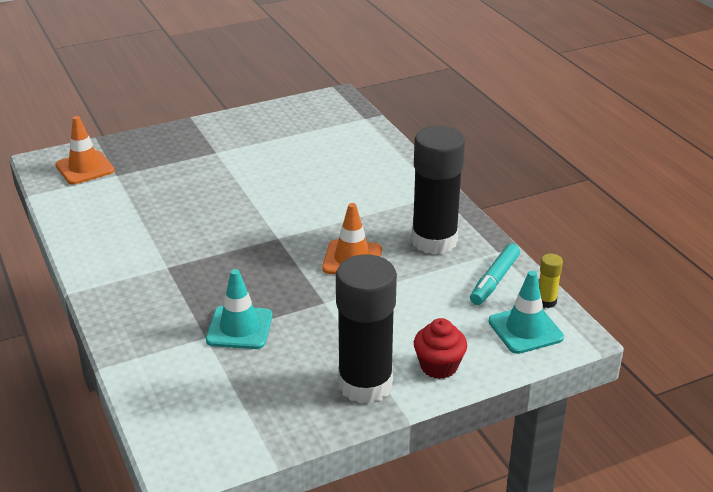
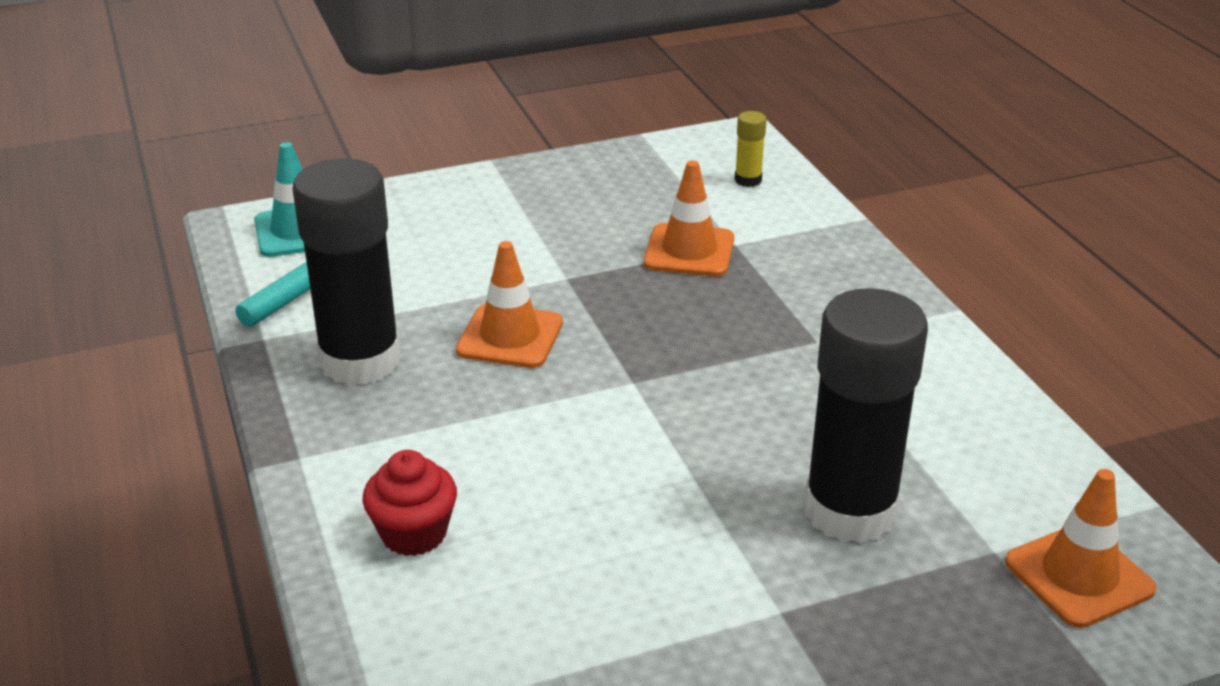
camera: 175 degrees left, 0 degrees up
turquoise traffic cone [206,269,273,349] -> orange traffic cone [644,161,734,276]
black glue stick [336,254,397,404] -> black glue stick moved to [804,288,928,543]
red cupcake [414,318,467,379] -> red cupcake moved to [363,450,457,556]
yellow glue stick [539,254,563,308] -> yellow glue stick moved to [735,111,766,187]

